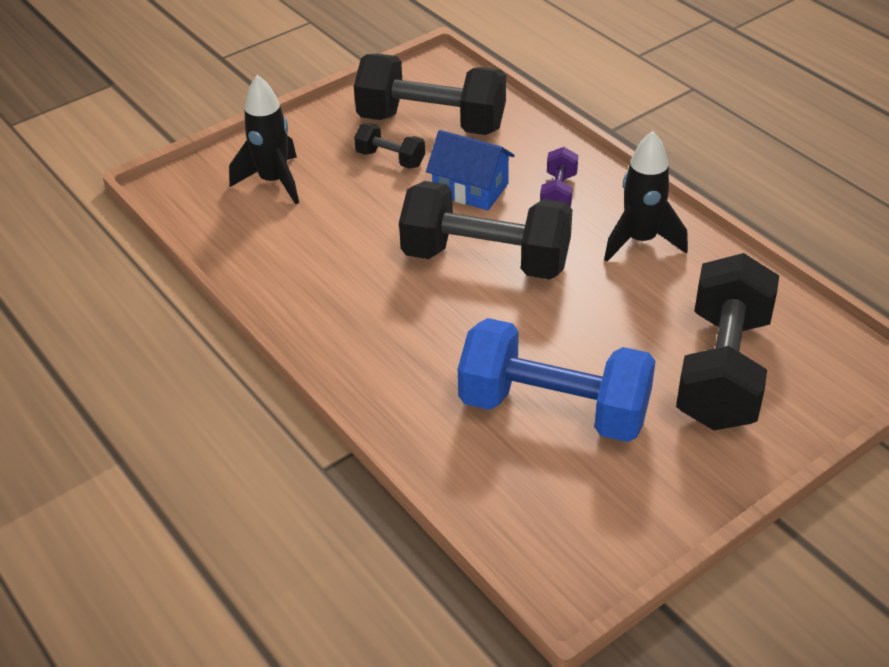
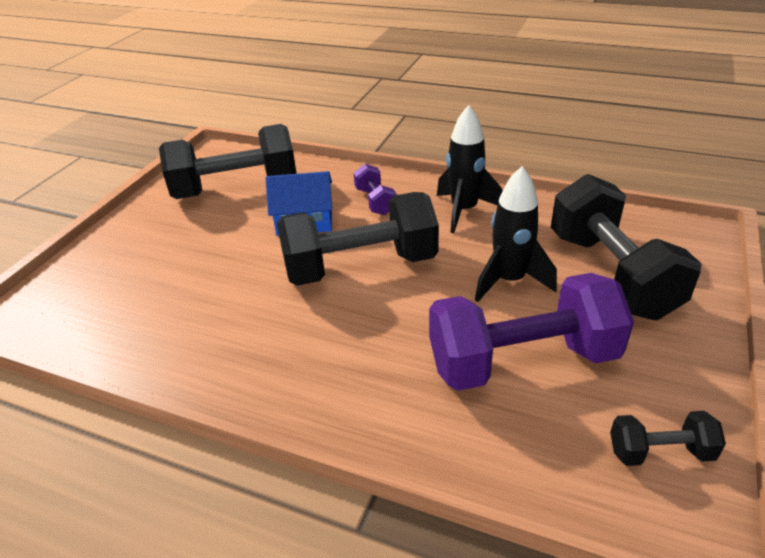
camera: 30 degrees left, 5 degrees down
black rocket [229,75,299,204] -> black rocket moved to [475,166,557,302]
black dumbbell [354,123,425,169] -> black dumbbell moved to [610,411,726,466]
blue dumbbell [458,318,656,442] -> purple dumbbell [429,273,634,391]

